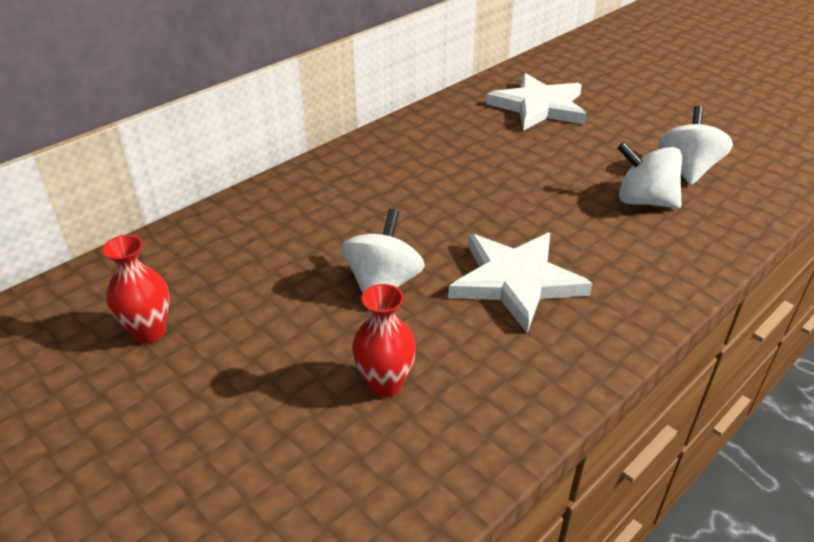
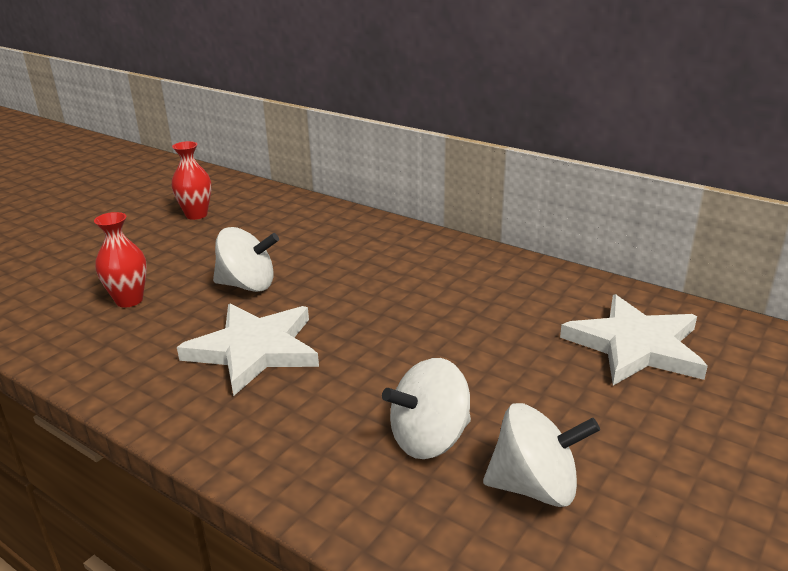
camera: 80 degrees right, 10 degrees down
white spinning top [617,142,682,209] -> white spinning top turned 135 degrees counterclockwise [382,358,471,459]

